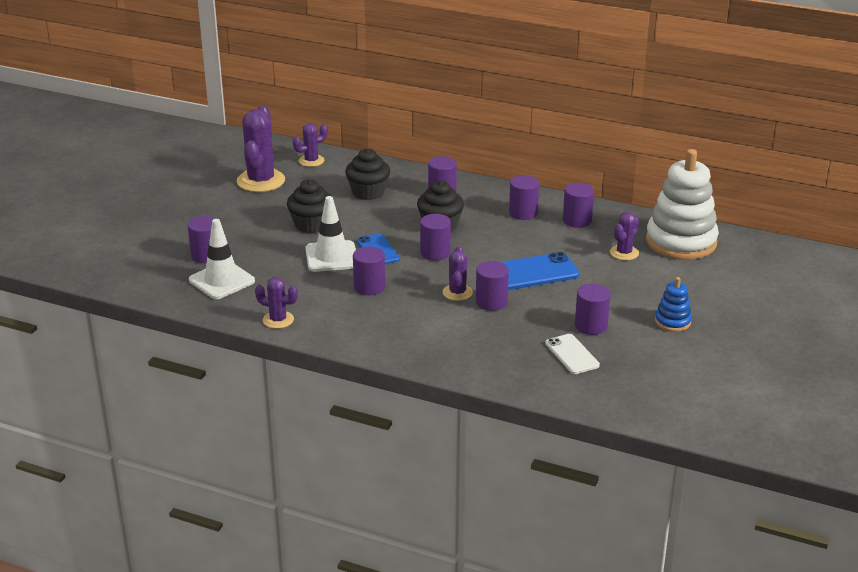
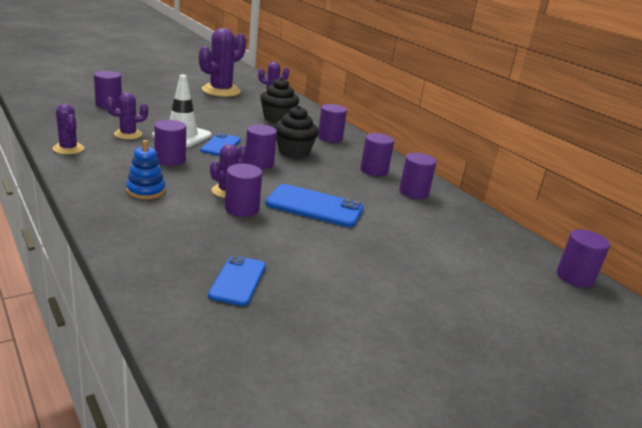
camera: 30 degrees right, 5 degrees down
white traffic cone [189,219,255,299] -> none
black cupcake [287,179,331,233] -> none
white phone [545,334,600,374] -> blue phone [208,255,266,306]
purple cylinder [575,284,610,335] -> purple cylinder moved to [557,229,610,287]
purple cactus [610,212,639,260] -> purple cactus moved to [106,92,148,139]
white stacking toy [646,149,719,260] -> none
blue stacking toy [655,277,692,332] -> blue stacking toy moved to [126,140,165,199]

